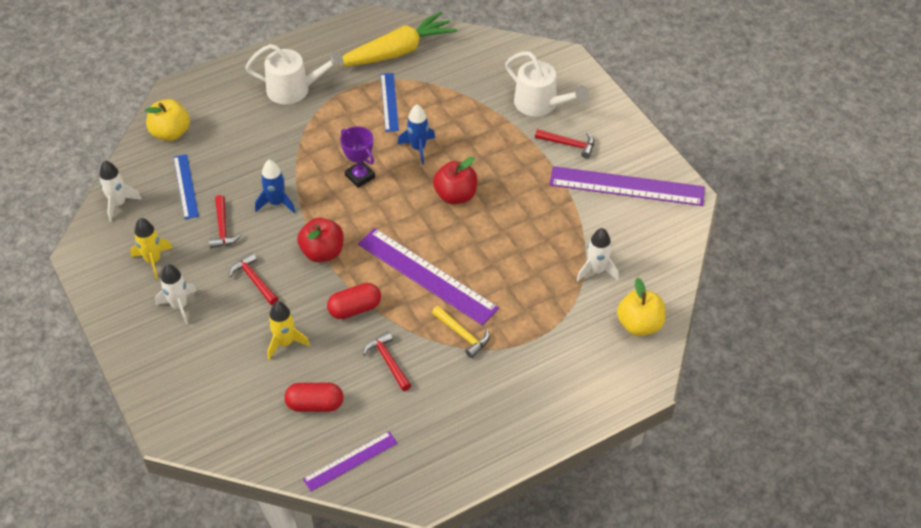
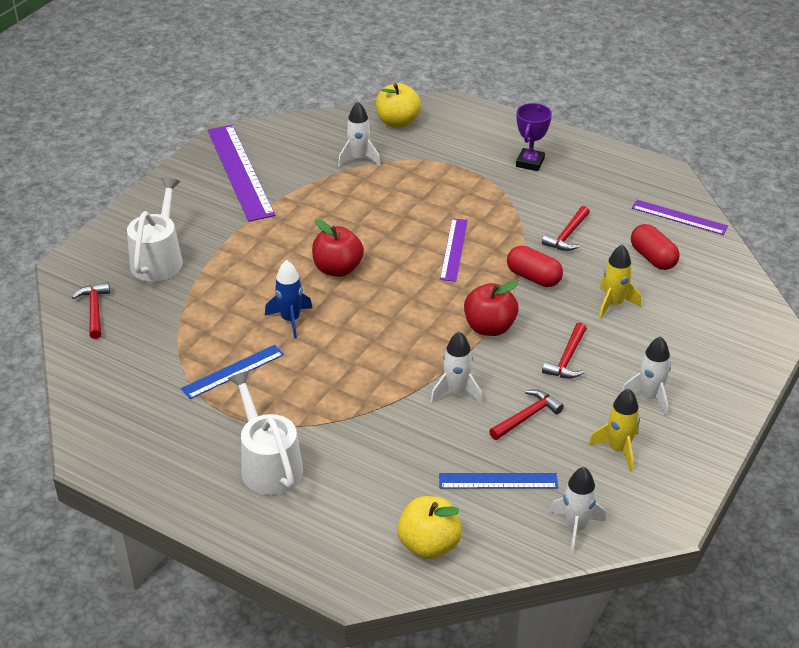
camera: 120 degrees left, 10 degrees down
blue ruler [173,154,199,219] -> blue ruler turned 45 degrees clockwise [439,473,558,489]
blue rocket [255,160,295,213] -> white rocket [431,332,483,404]
yellow carrot [335,11,457,66] -> none
purple trophy [340,126,375,188] -> purple trophy moved to [516,103,552,171]
purple ruler [358,228,499,325] -> purple ruler [440,218,468,282], size x0.56
yellow hammer [432,306,490,358] -> none
red hammer [535,129,594,159] -> red hammer moved to [72,282,110,339]

